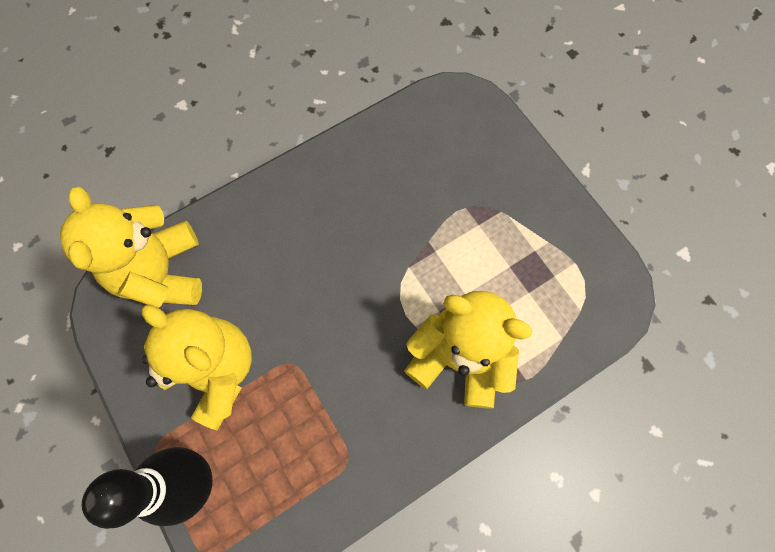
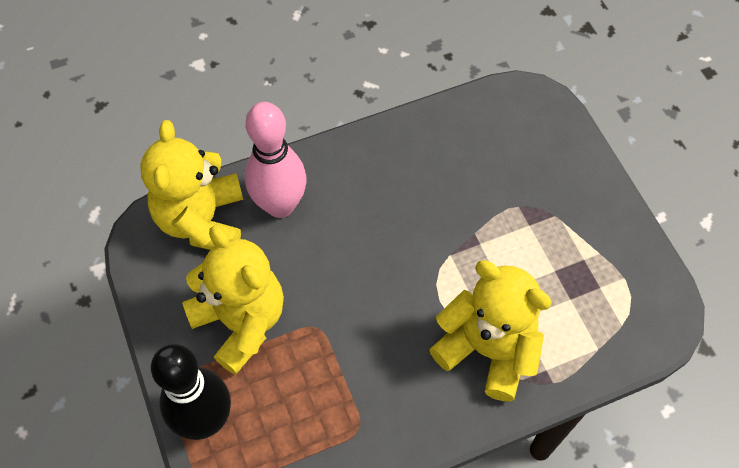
camera: 10 degrees right, 10 degrees down
none -> pink bowling pin [245,102,306,218]

